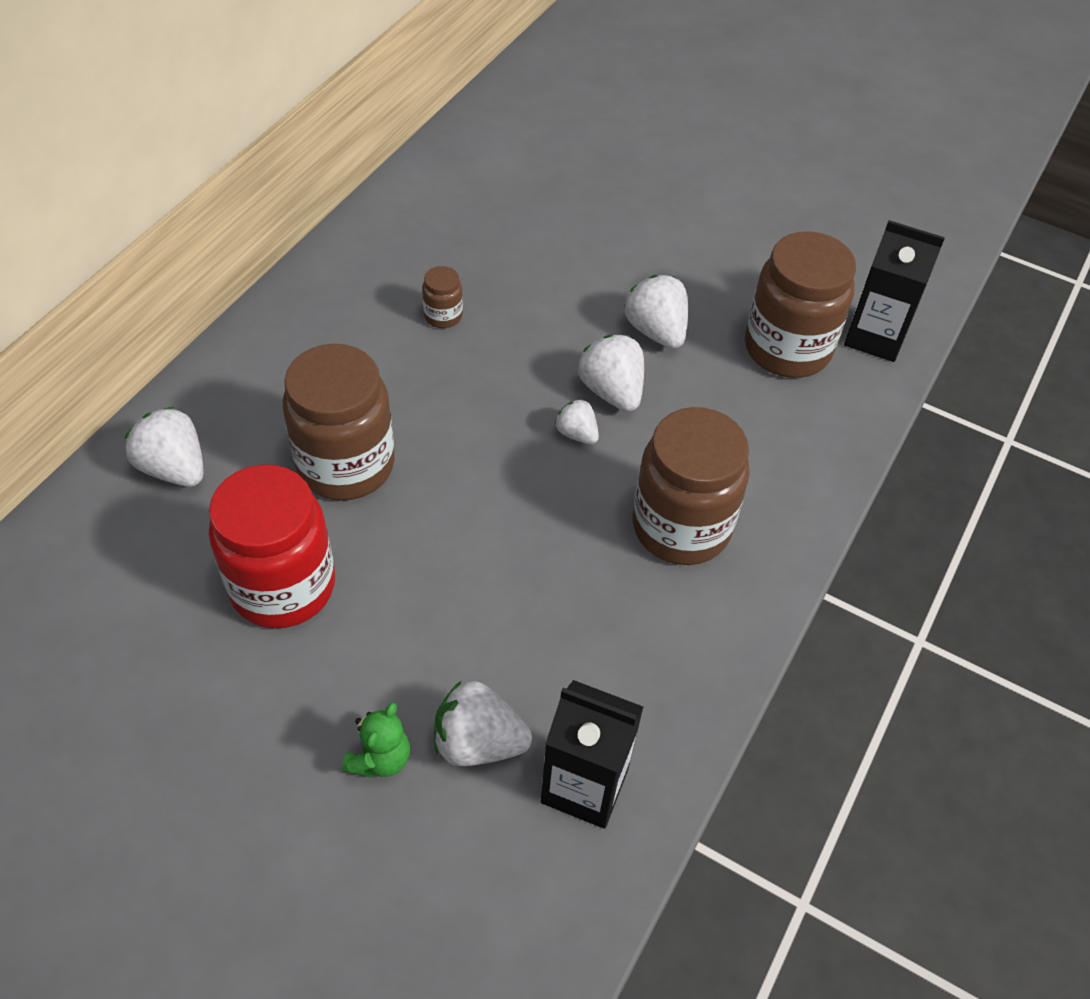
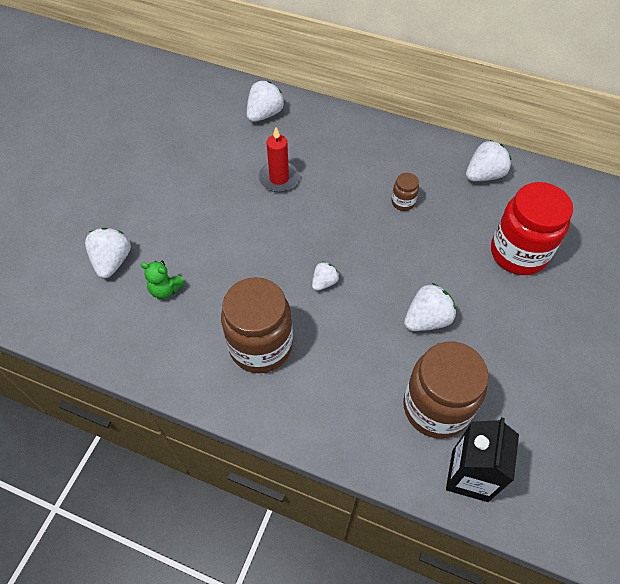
camera: 85 degrees right, 5 degrees up
red jar [209,465,335,628] -> red jar moved to [491,182,573,275]
brown jar [283,344,395,501] -> red candle [259,128,300,192]
green teddy bear [342,702,410,778] -> green teddy bear moved to [141,261,185,299]
black carton [541,680,643,829] -> none
white strawberry [578,335,644,412] -> white strawberry moved to [466,140,511,182]

